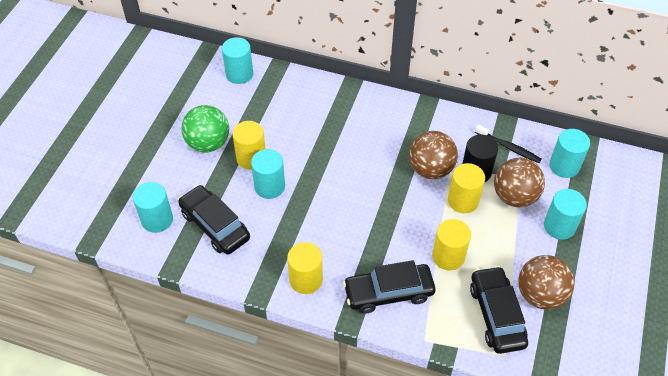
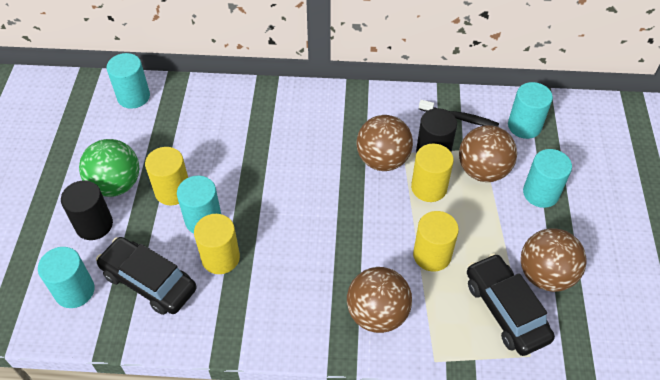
camera: 15 degrees left, 0 degrees up
yellow cylinder [287,242,323,294] -> yellow cylinder moved to [194,214,240,274]
black car [343,260,436,314] -> brown ball [347,267,412,333]
none -> black cylinder [61,181,113,240]

